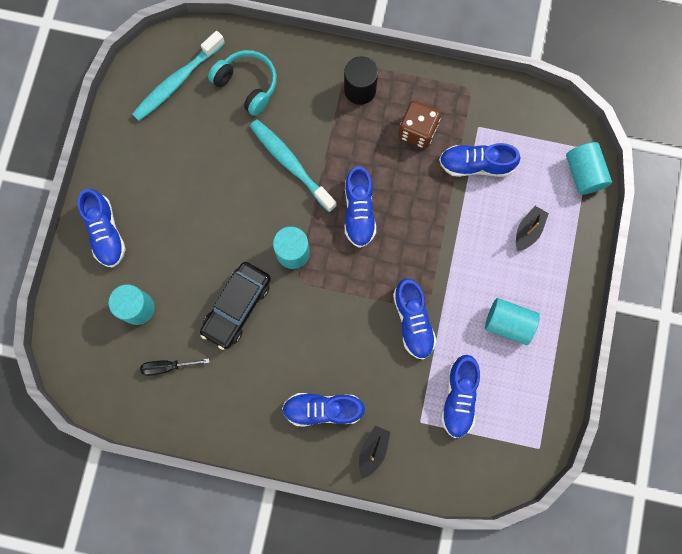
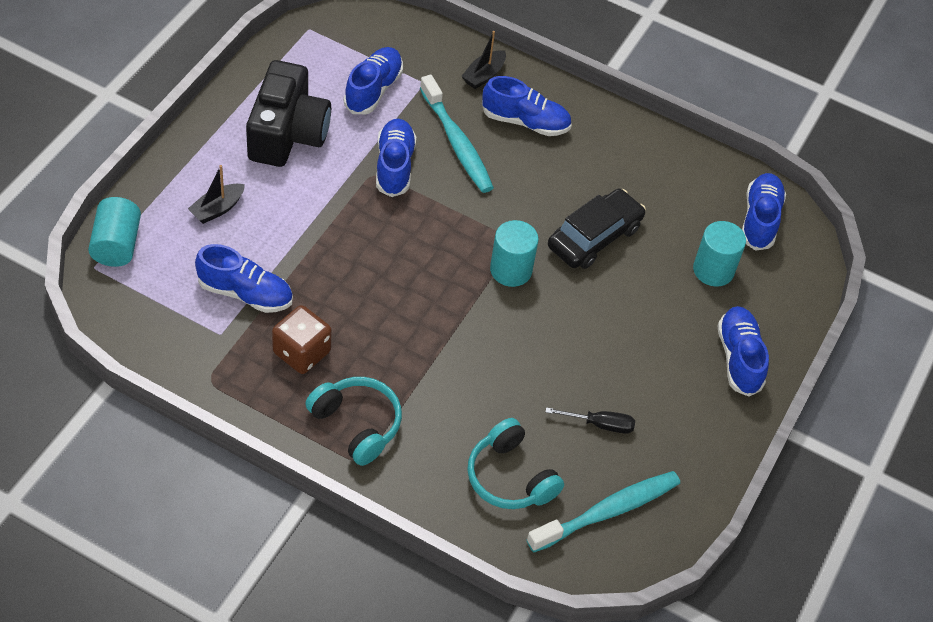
camera: 170 degrees left, 25 degrees down
black screwdriver [140,358,209,376] -> black screwdriver moved to [545,407,635,434]
turquoise toothbrush [250,119,337,212] -> turquoise toothbrush moved to [420,75,494,193]
black cylinder [344,56,378,105] -> turquoise headphones [305,377,402,466]
blue shoe [345,166,376,248] -> blue shoe moved to [742,173,786,251]
turquoise cylinder [485,298,540,345] -> black camera [246,60,331,167]

